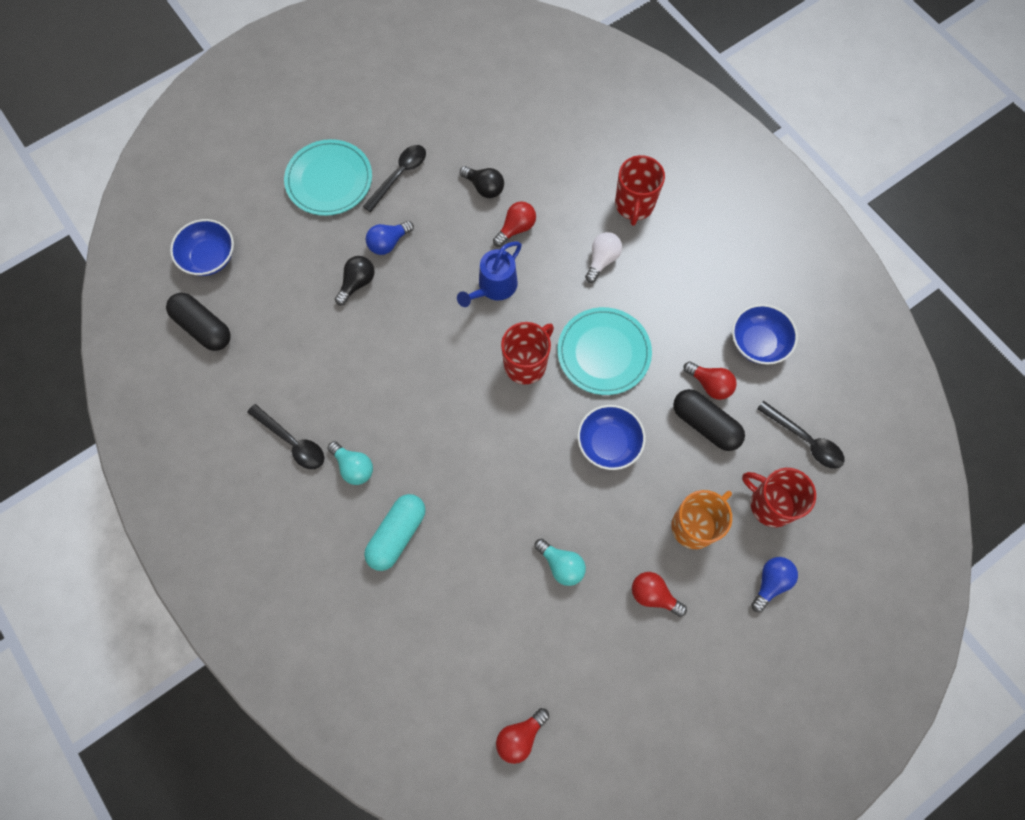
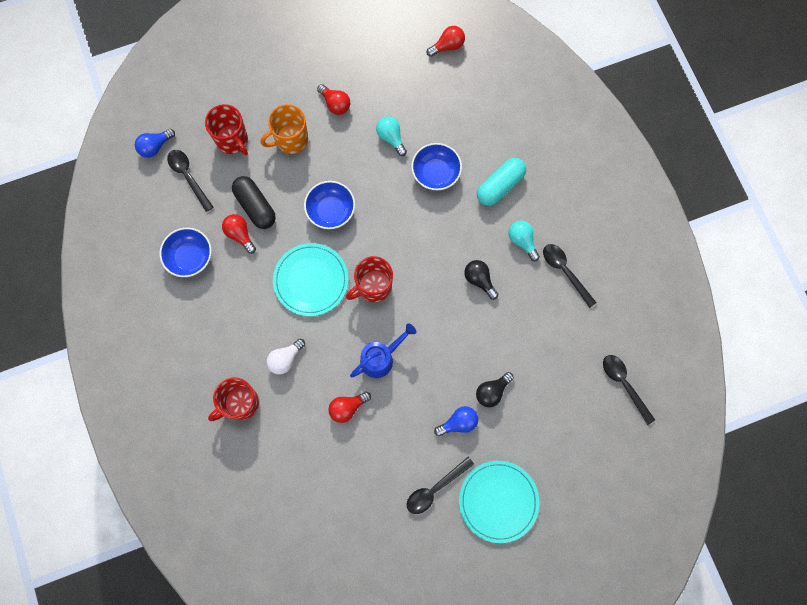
camera: 165 degrees left, 5 degrees up
black capsule [166,293,231,351] -> black spoon [603,355,655,425]
blue bowl [170,219,234,276] -> blue bowl moved to [411,143,462,190]
black light bulb [460,166,504,198] -> black light bulb moved to [464,260,498,300]
red mug [615,155,665,226] -> red mug turned 150 degrees counterclockwise [208,377,259,421]
blue light bulb [751,557,798,612] -> blue light bulb moved to [135,129,175,158]

